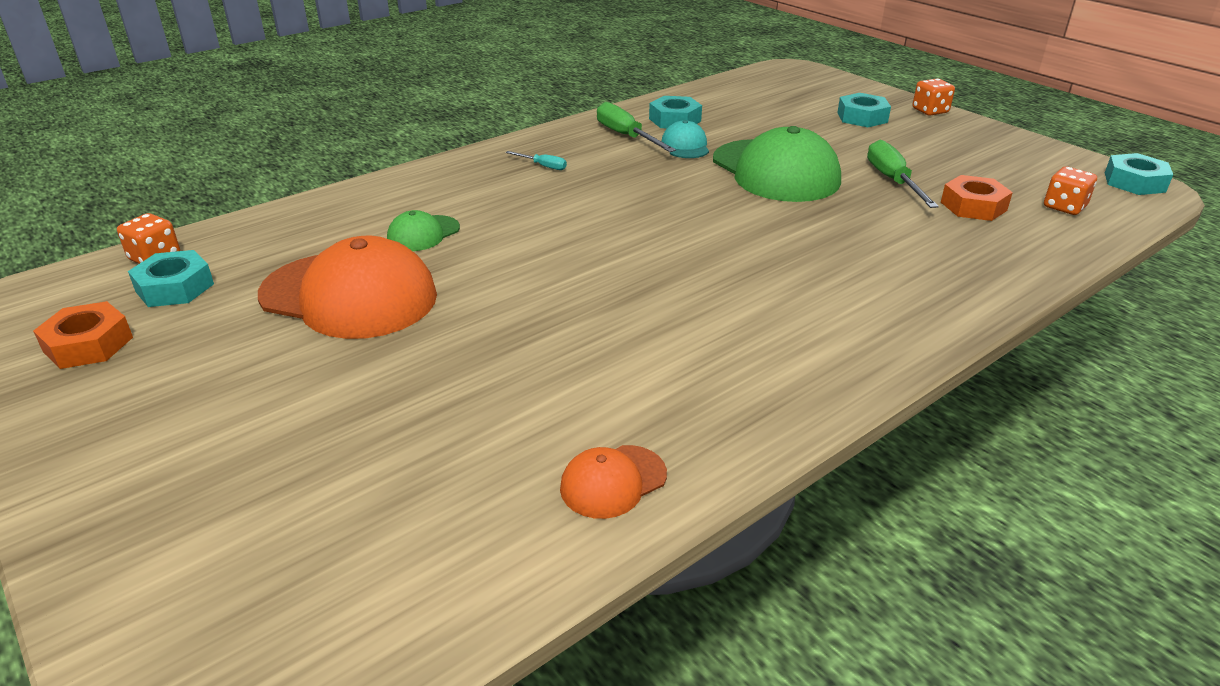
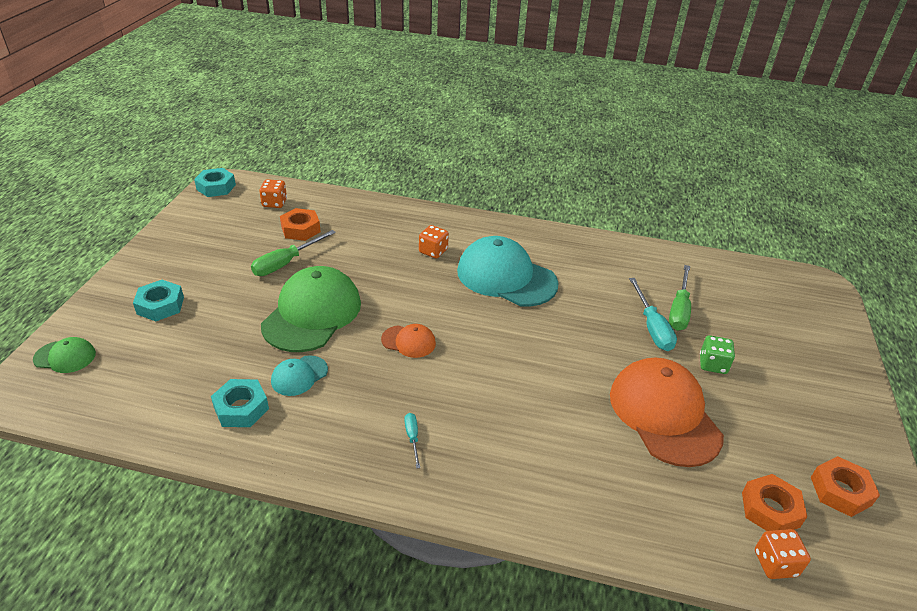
camera: 130 degrees left, 5 degrees up
turquoise nut [128,250,214,307] -> orange nut [742,474,807,531]
green cap [387,210,460,251] -> green cap moved to [33,337,96,373]
orange cap [560,445,667,519] -> orange cap moved to [381,324,436,358]
green screwdriver [597,102,676,152] -> green screwdriver moved to [669,265,691,331]
orange dice [913,78,955,116] -> orange dice moved to [419,225,449,259]
none -> turquoise cap [457,236,558,307]
none -> turquoise screwdriver [629,278,677,351]
none -> green dice [700,335,735,374]

